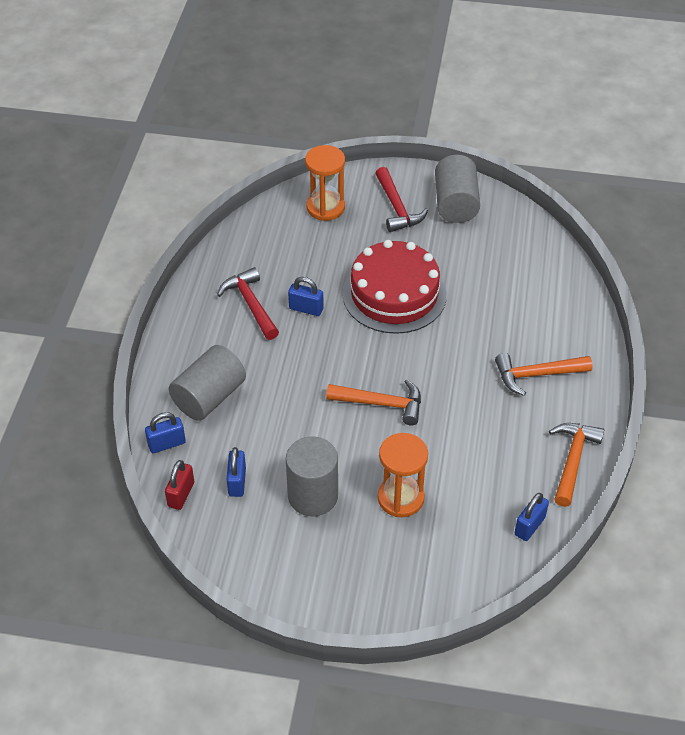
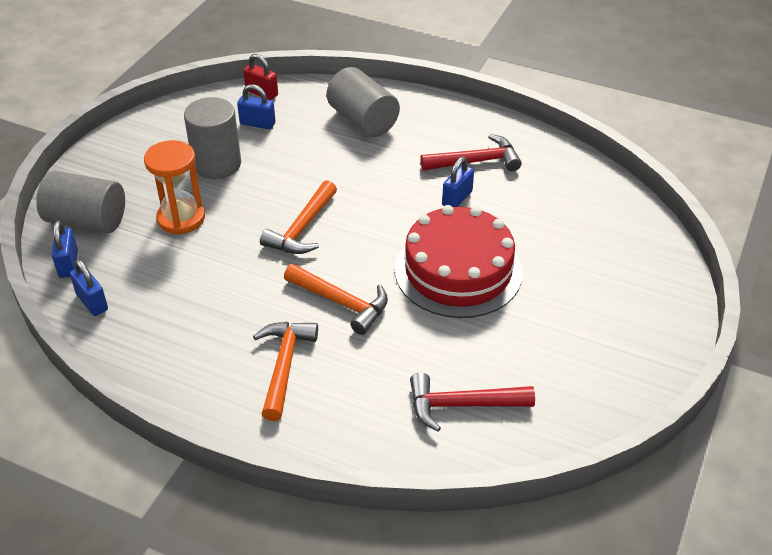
camera: 105 degrees right, 5 degrees down
blue padlock [145,412,186,453] -> blue padlock moved to [52,221,78,278]
orange hourglass [305,145,345,221] -> none
red hammer [375,167,428,232] -> red hammer moved to [410,373,535,432]
grey cylinder [435,155,480,223] -> grey cylinder moved to [36,171,125,233]
orange hammer [549,423,604,507] -> orange hammer moved to [284,264,388,335]

